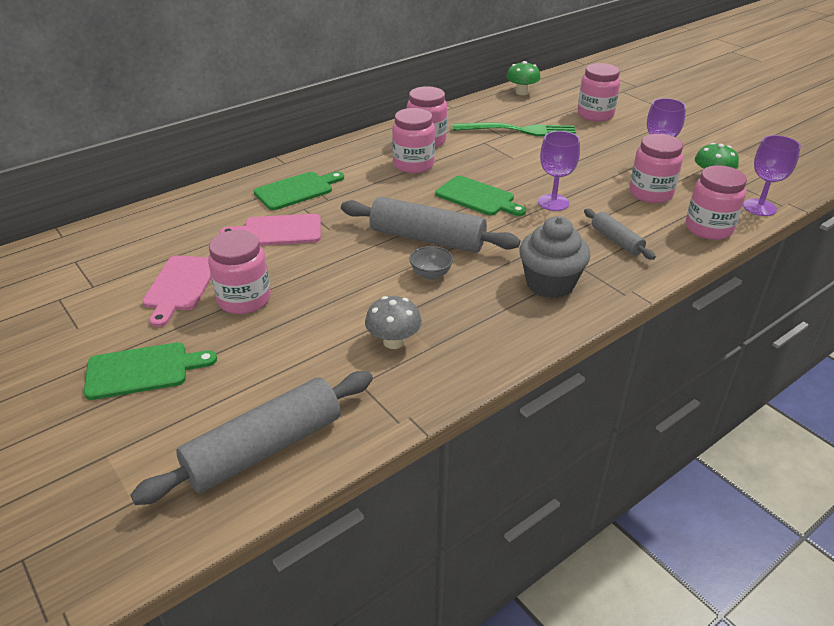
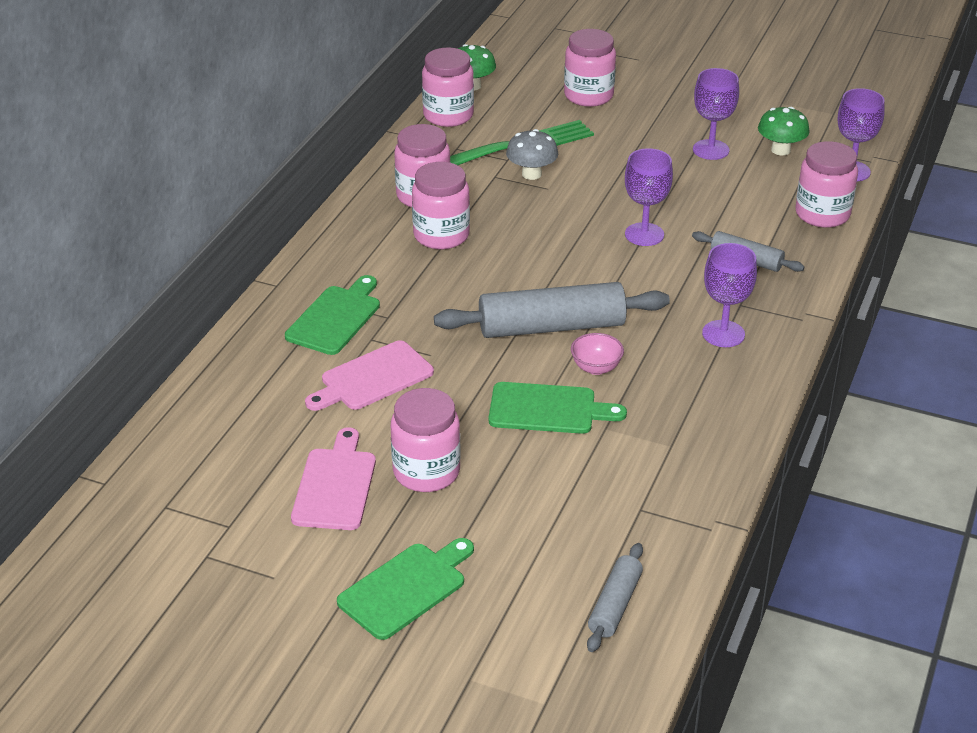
camera: 30 degrees left, 0 degrees up
grey rolling pin [130,371,373,505] -> grey rolling pin [587,543,643,652], size x0.53
pink cutting board [142,255,211,327] -> pink cutting board turned 150 degrees counterclockwise [291,427,376,530]
grey mushroom [365,296,422,349] -> grey mushroom moved to [506,129,558,180]
grey bowl [409,246,453,280] -> pink bowl [571,333,624,375]
green cutting board [435,176,526,216] -> green cutting board moved to [489,382,627,434]
grey cupcake [519,216,590,298] -> purple goblet [702,243,757,347]
pink jar [629,134,683,203] -> pink jar moved to [422,48,474,127]

